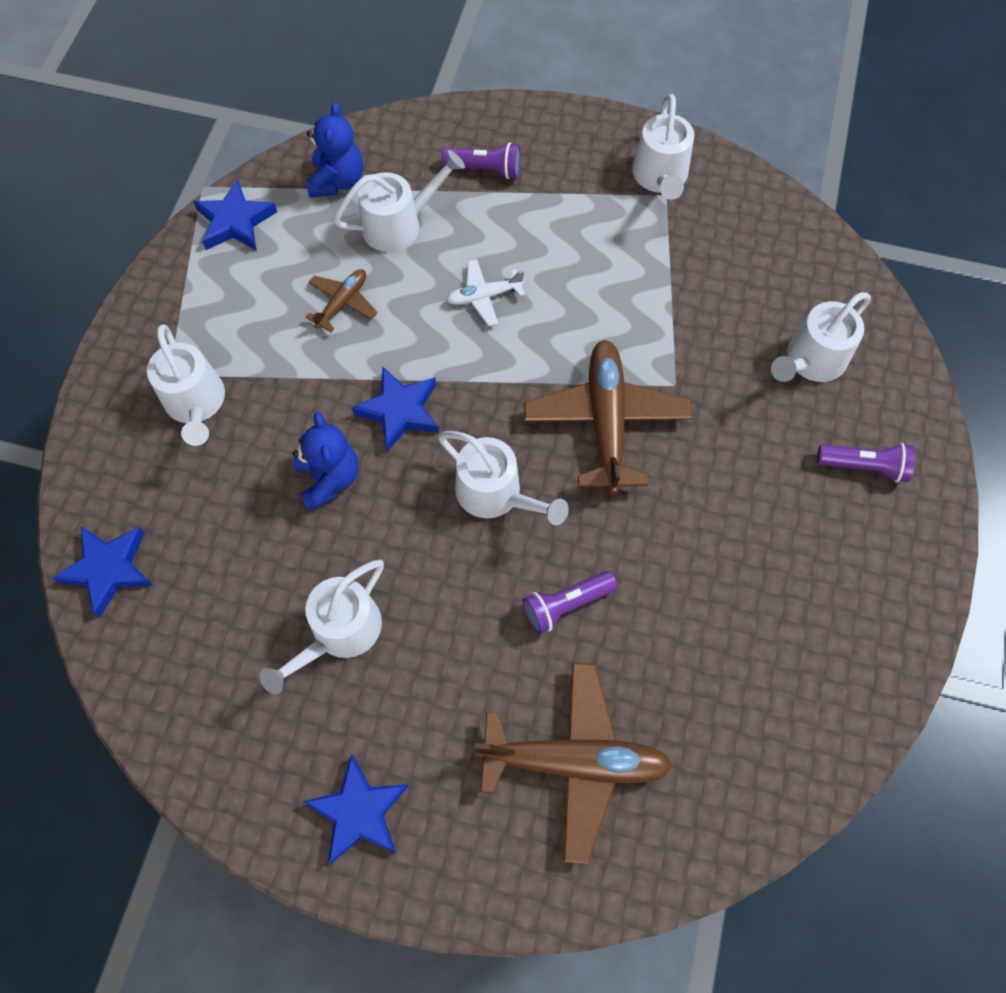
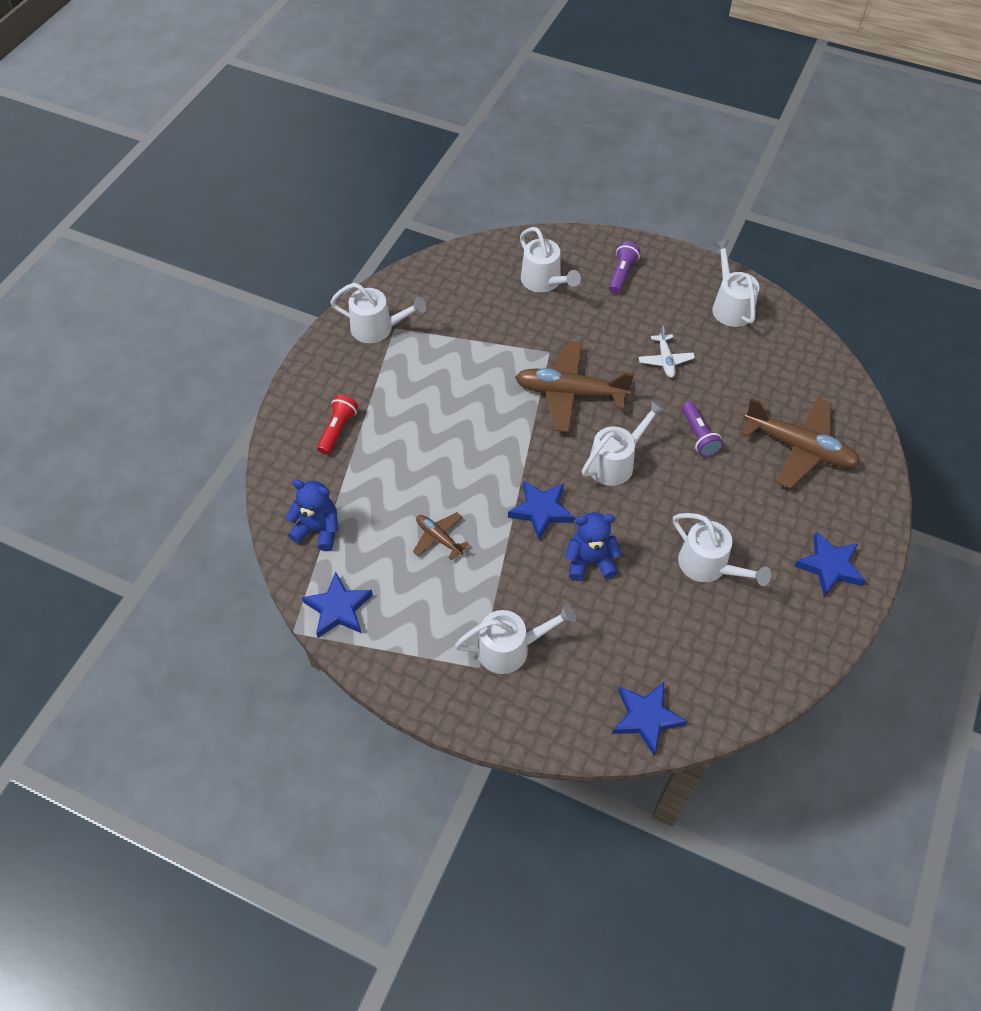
camera: 80 degrees left, 10 degrees down
white watering can [334,150,465,252] -> white watering can moved to [712,240,759,327]
purple flashlight [442,143,521,179] -> red flashlight [317,395,358,455]
white plane [447,259,525,326] -> white plane moved to [638,326,695,378]
brown plane [474,662,673,864] -> brown plane turned 105 degrees clockwise [741,397,860,489]

